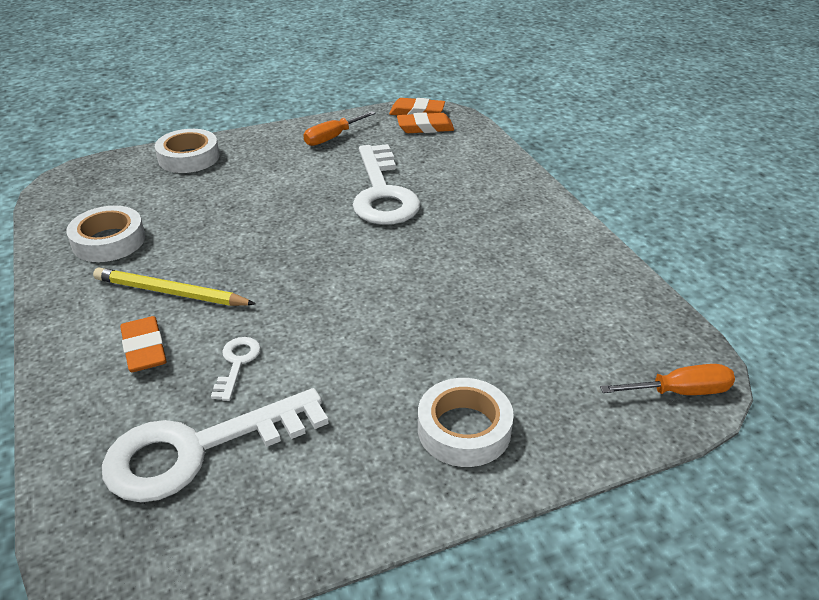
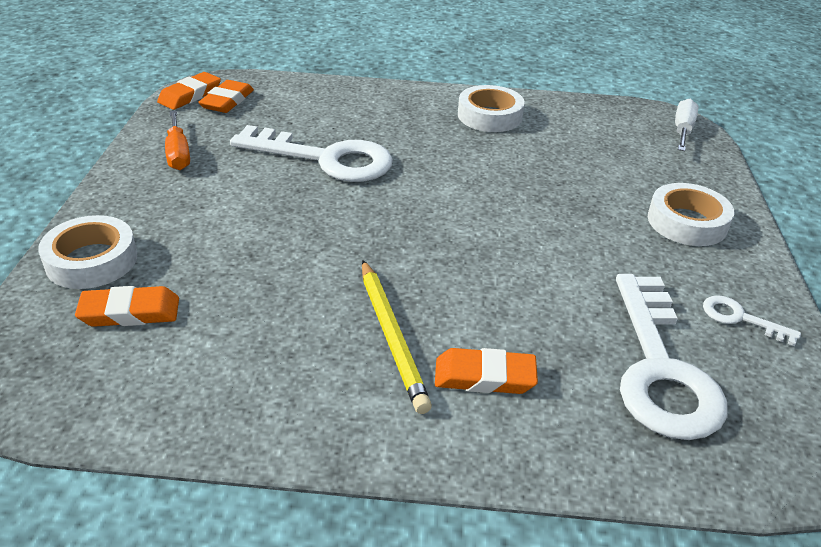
camera: 65 degrees left, 0 degrees up
white tape [66,206,145,262] -> white tape moved to [458,85,525,132]
yellow pencil [93,267,256,306] -> yellow pencil turned 60 degrees counterclockwise [362,260,432,414]
white key [211,337,261,401] -> white key moved to [703,295,801,346]
orange screwdriver [600,364,735,395] -> white screwdriver [675,99,698,151]
none -> orange eraser [75,286,179,327]

